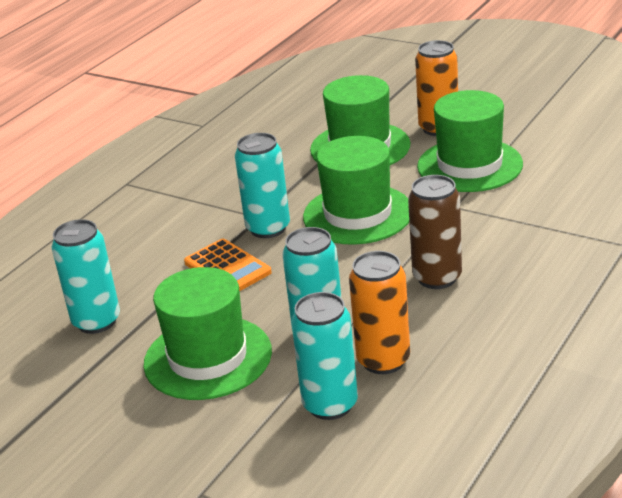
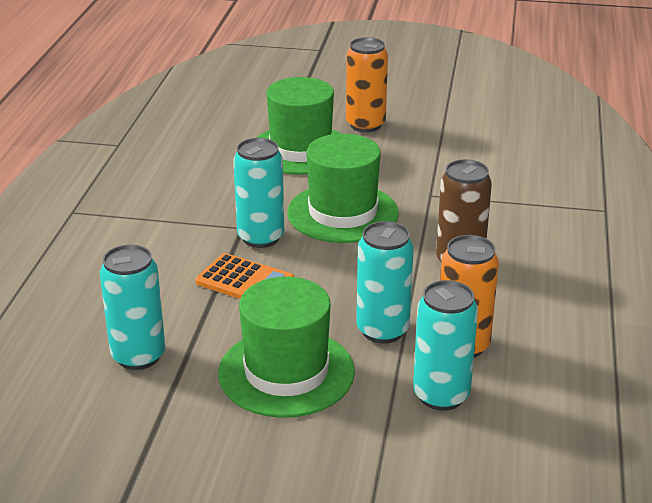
camera: 25 degrees left, 0 degrees up
green hat [417,90,523,192] -> none

